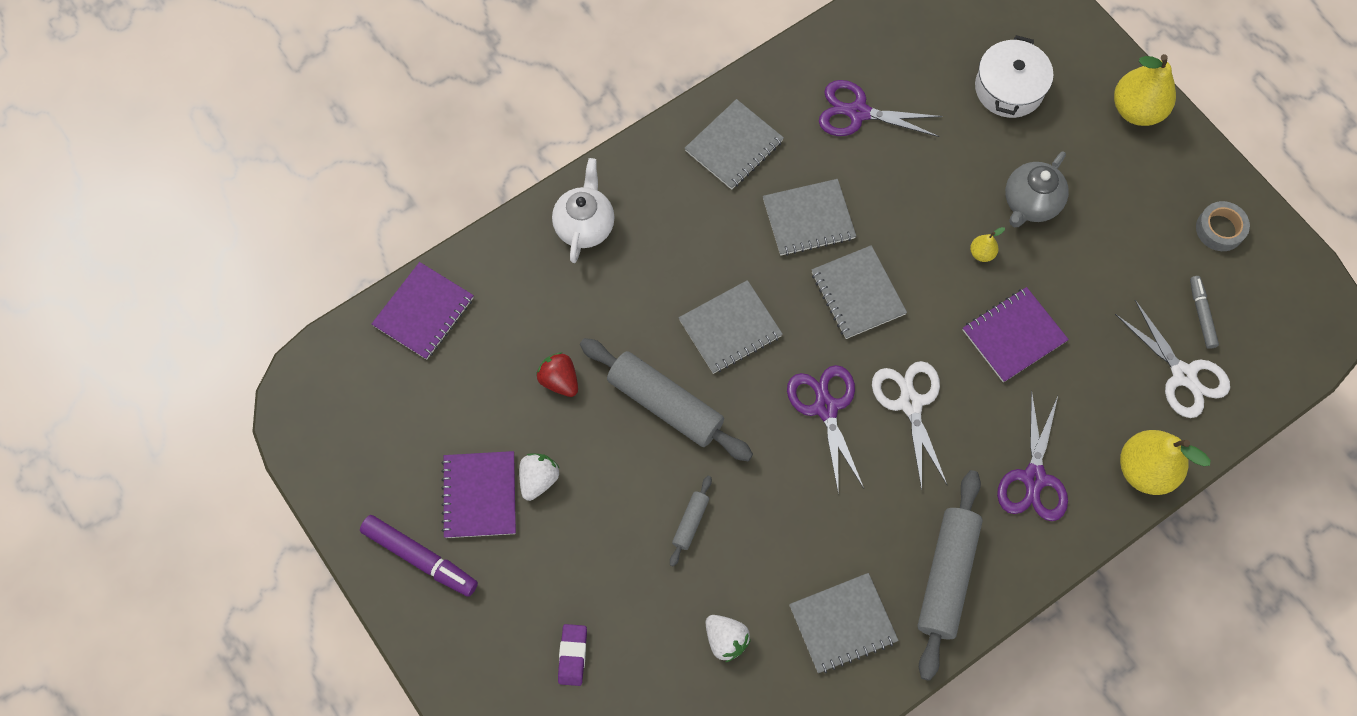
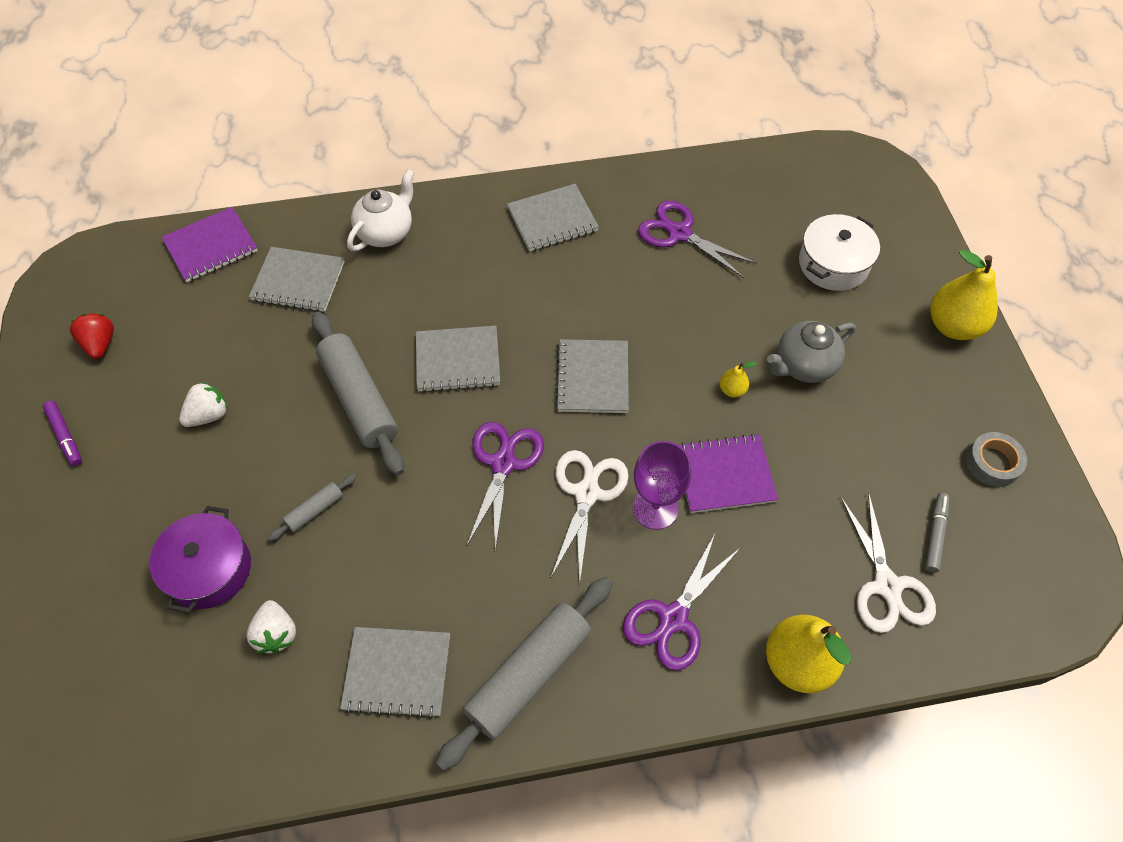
camera: 25 degrees right, 10 degrees down
purple marker [360,515,478,597] -> purple marker [43,401,82,466], size x0.61
purple notebook [441,451,516,538] -> none
red strawberry [536,352,578,397] -> red strawberry moved to [70,313,114,359]
purple eraser [558,624,587,686] -> none
grey notebook [763,179,856,256] -> grey notebook moved to [249,247,345,312]
none -> purple pot [149,506,251,613]
none -> purple goblet [633,441,691,530]

